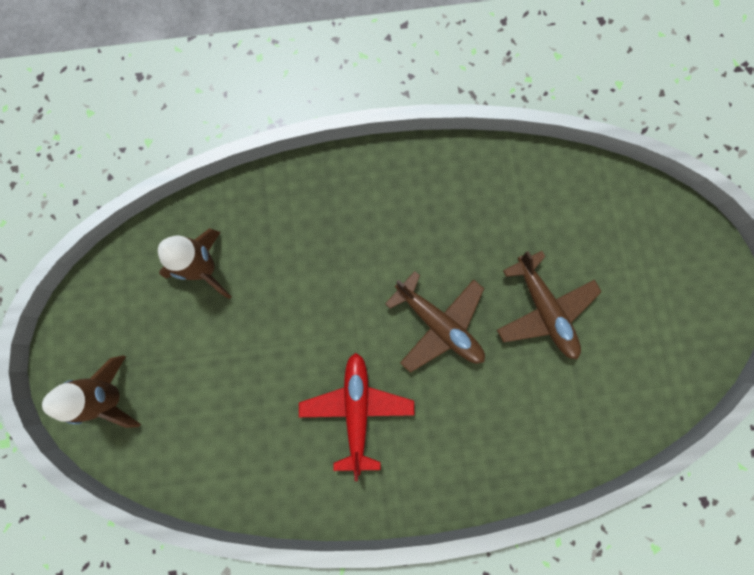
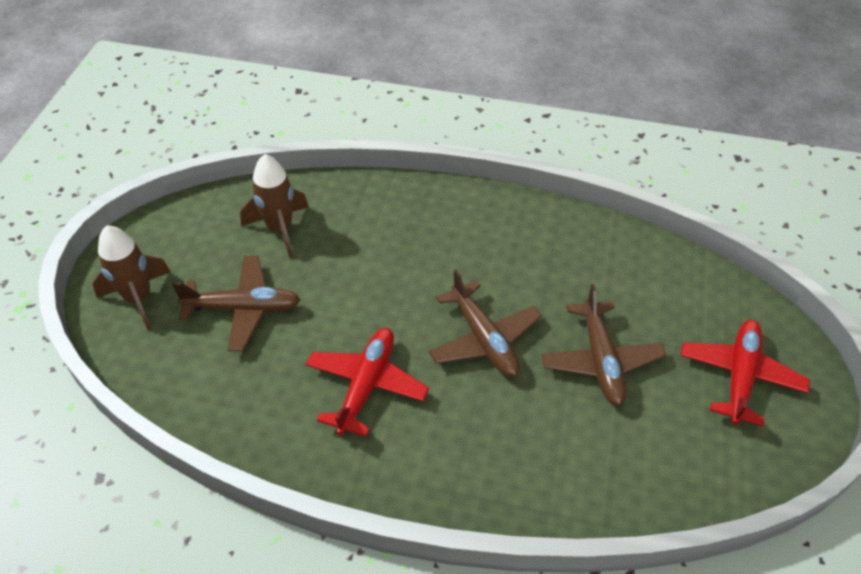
camera: 20 degrees right, 30 degrees down
none -> brown plane [172,256,300,351]
none -> red plane [680,320,810,427]

